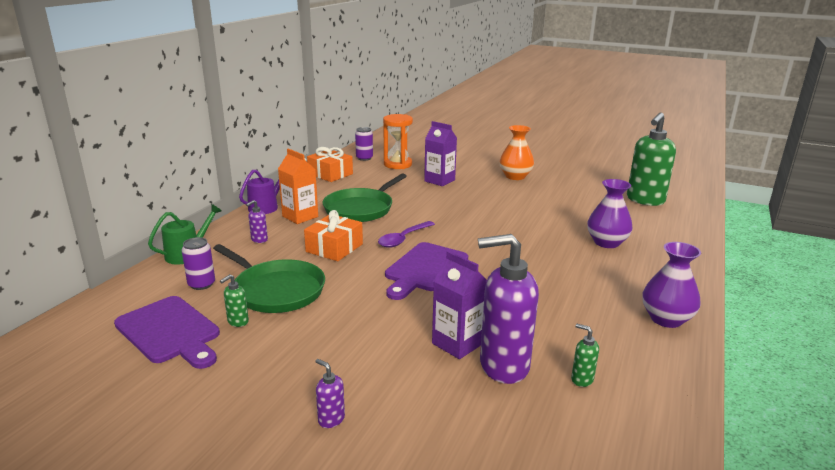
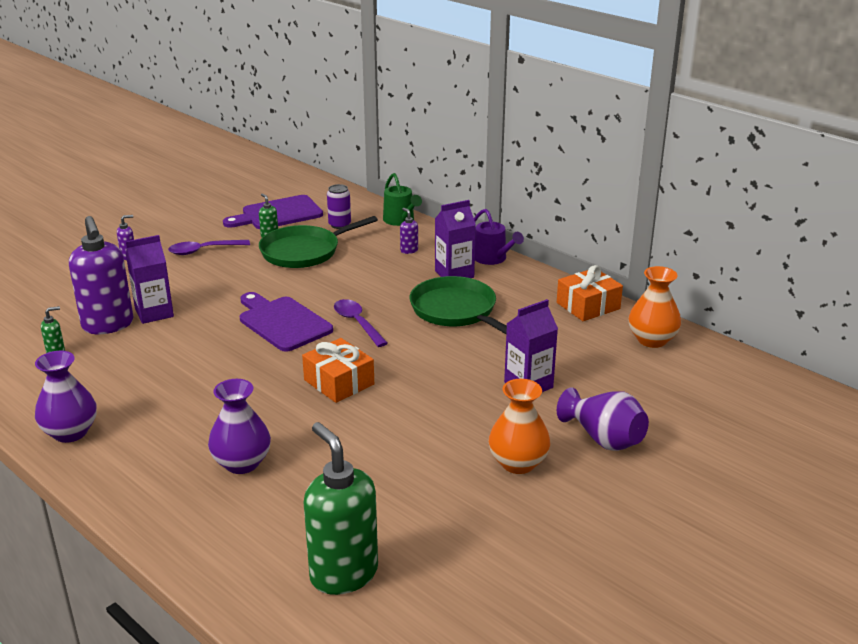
camera: 110 degrees right, 5 degrees up
orange carton [278,149,318,224] -> purple carton [435,200,476,278]
orange gift [304,210,363,261] -> orange gift moved to [302,338,374,403]
purple can [355,127,373,161] -> orange vase [629,266,681,348]
orange hourglass [383,114,413,169] -> none
purple soap dispenser [478,234,539,384] -> purple soap dispenser turned 135 degrees clockwise [69,216,134,334]
none -> purple spoon [168,240,250,255]
none -> purple vase [557,388,649,451]

